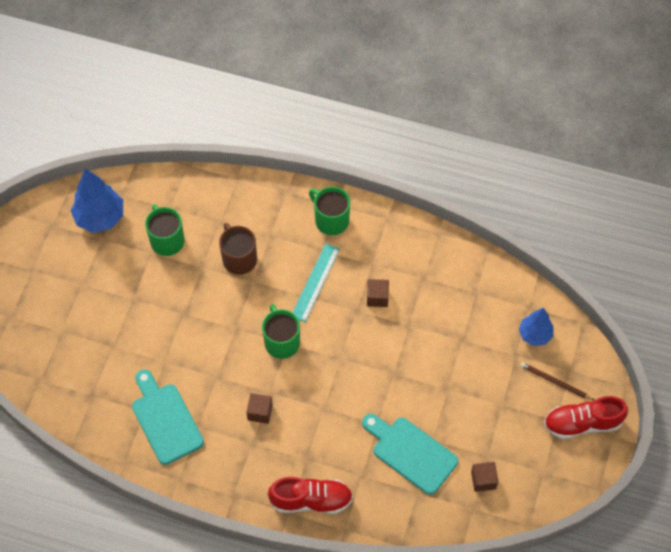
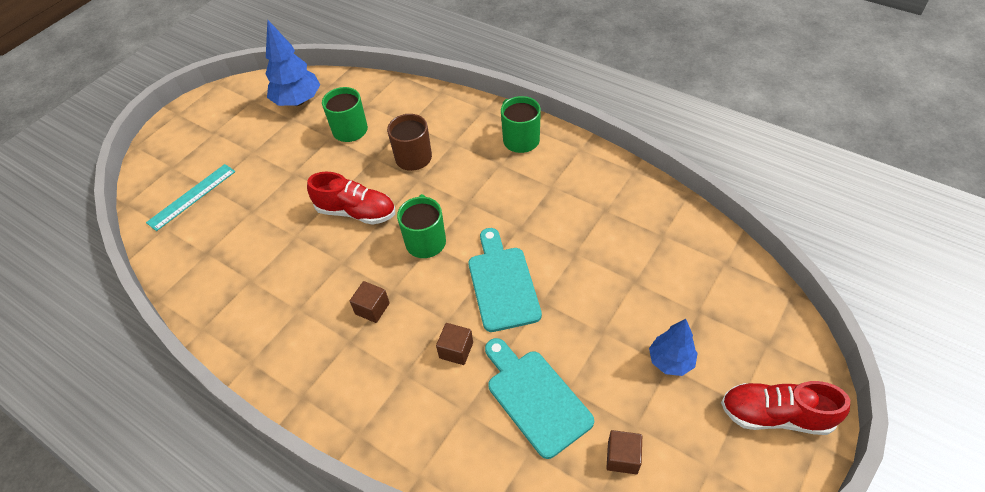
camera: 20 degrees right, 10 degrees down
turquoise cutting board [132,370,204,465] -> turquoise cutting board moved to [469,228,542,332]
red shoe [268,477,353,514] -> red shoe moved to [307,172,395,225]
turquoise ruler [292,244,340,322] -> turquoise ruler moved to [146,164,235,231]
brown cube [367,279,389,307] -> brown cube moved to [436,323,473,365]
blue tree [519,308,554,346] -> blue tree moved to [649,319,698,376]
brown pencil [520,362,594,400] -> none

